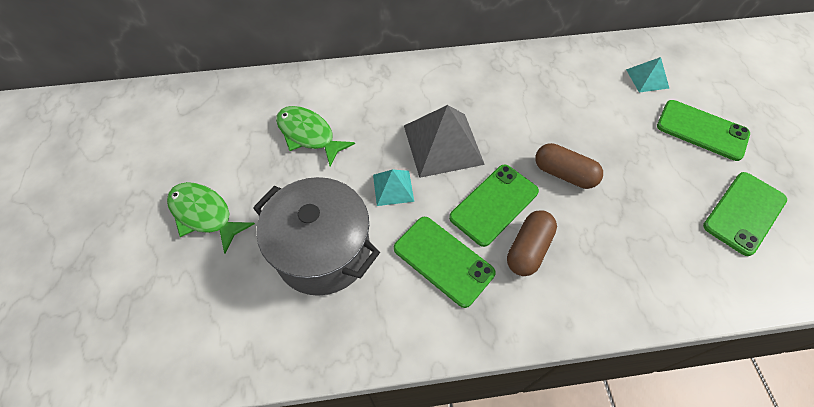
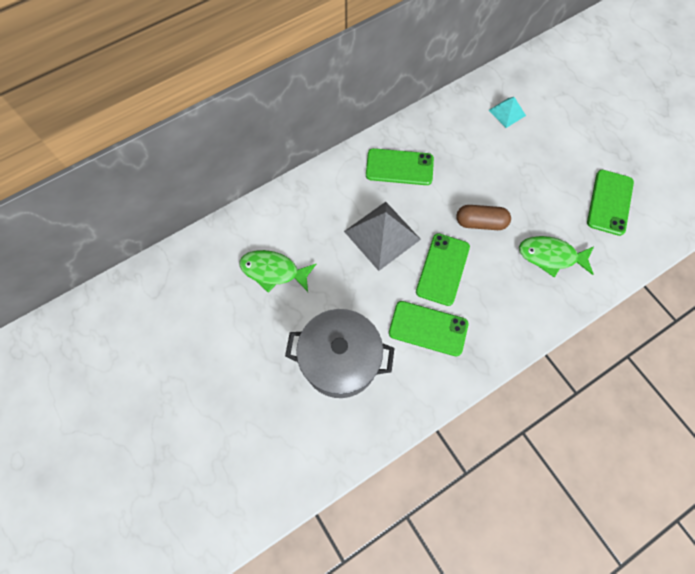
camera: 25 degrees left, 10 degrees up
green fish [167,182,255,254] -> green fish moved to [519,236,594,277]
turquoise pyramid [373,170,414,206] -> none
brown capsule [507,210,557,276] -> none
green phone [657,100,750,161] -> green phone moved to [366,148,434,185]

